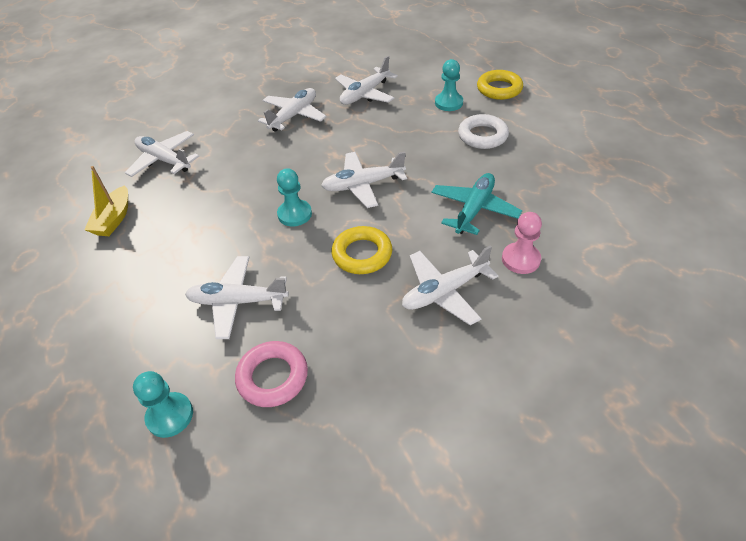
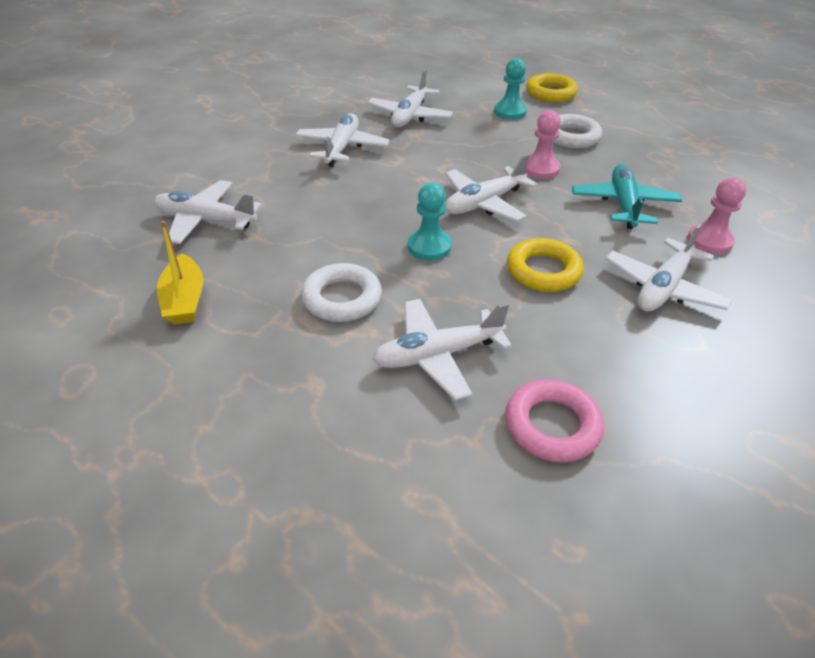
camera: 25 degrees left, 5 degrees down
turquoise pawn [133,371,193,438] -> none
none -> white ring [301,263,382,322]
none -> pink pawn [526,110,561,179]

